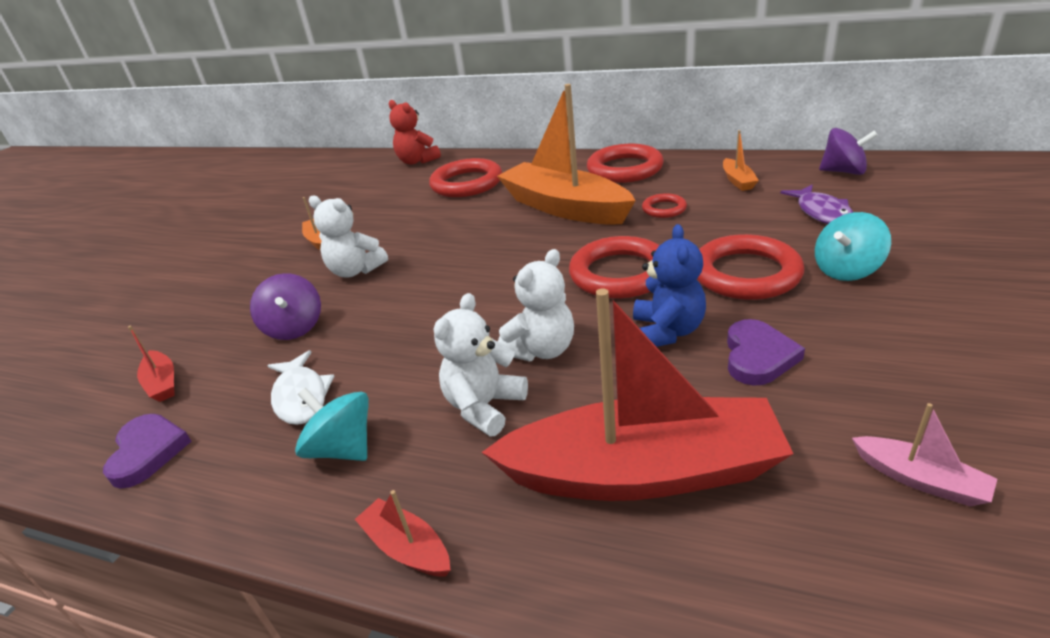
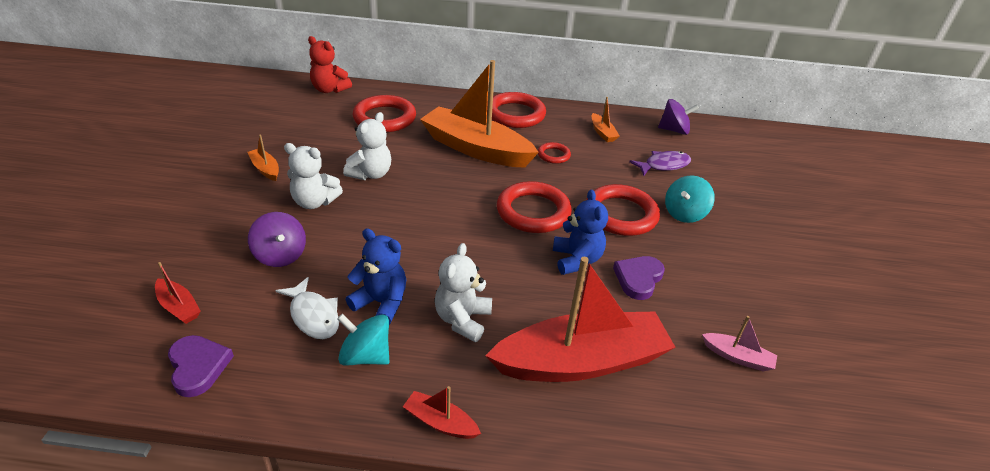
camera: 20 degrees left, 5 degrees up
white teddy bear [498,249,574,361] -> white teddy bear moved to [343,112,391,180]
purple heart [727,319,805,386] -> purple heart turned 150 degrees counterclockwise [613,256,665,300]
purple fish [780,185,853,224] -> purple fish turned 90 degrees counterclockwise [629,151,691,176]
none -> blue teddy bear [346,228,406,325]

